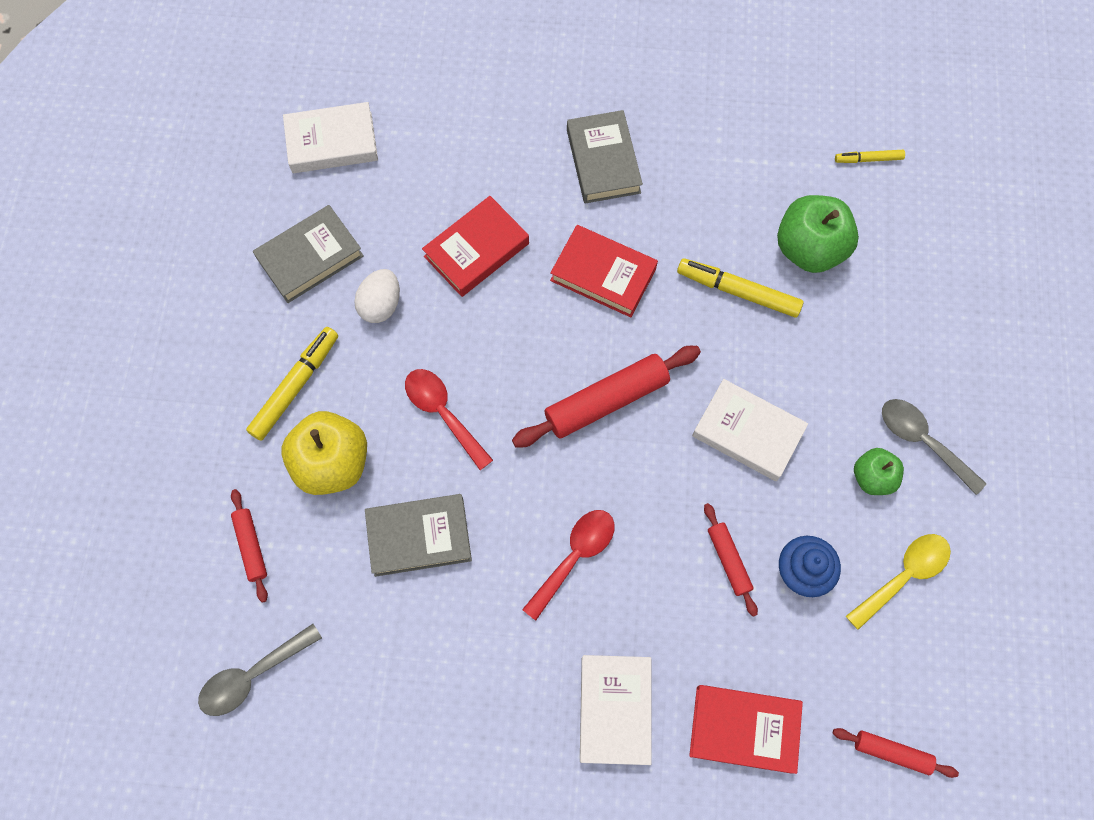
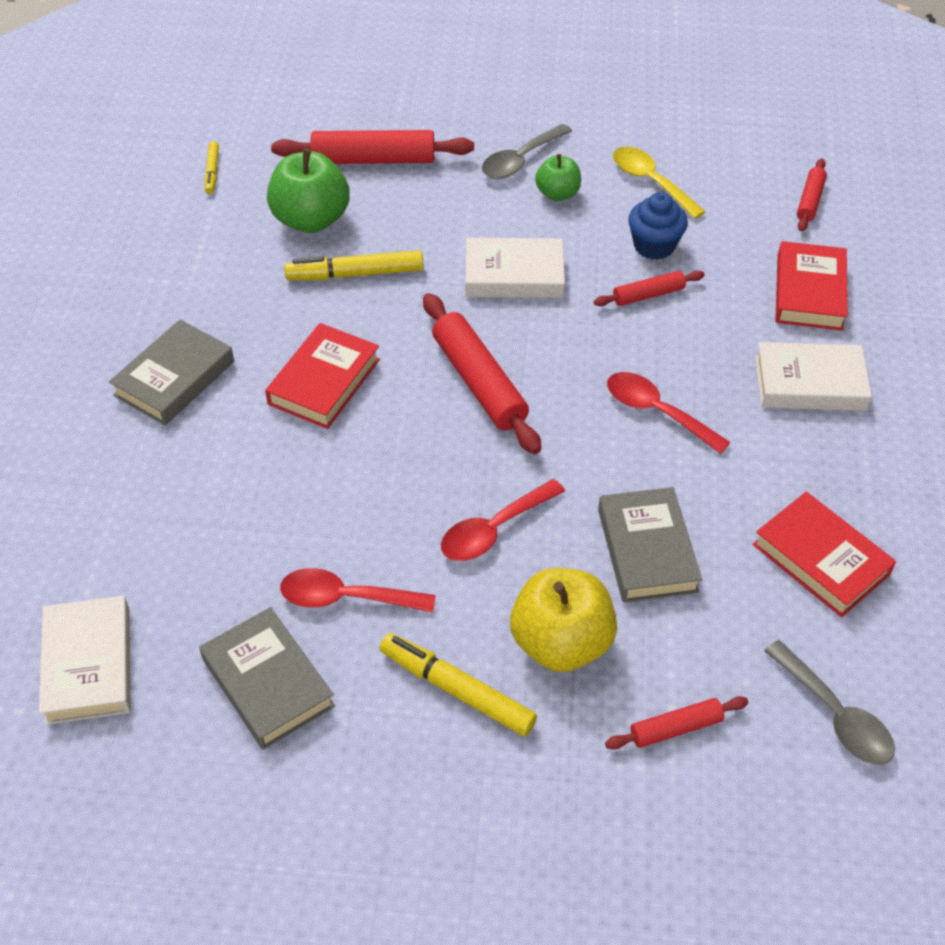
camera: 90 degrees left, 20 degrees down
white egg [354,269,400,323] -> red spoon [280,568,436,613]
red book [422,196,529,297] -> red book moved to [753,492,896,617]
grey book [567,110,643,203] -> grey book turned 45 degrees counterclockwise [109,320,234,425]
yellow marker [677,258,803,318] -> yellow marker turned 60 degrees clockwise [284,250,424,280]
white book [692,379,808,481] -> white book turned 60 degrees clockwise [466,238,565,298]
none -> red rolling pin [271,130,474,164]

